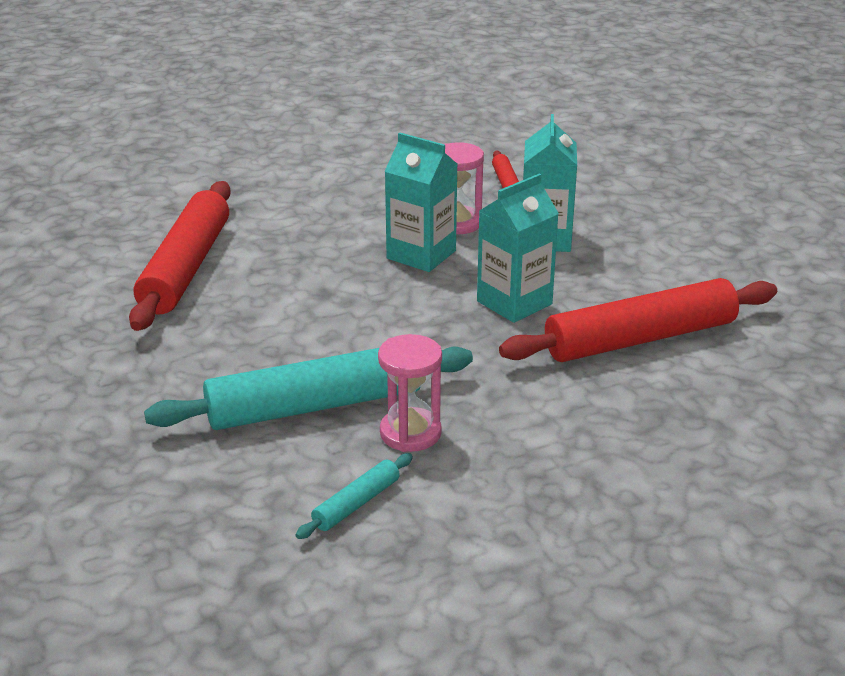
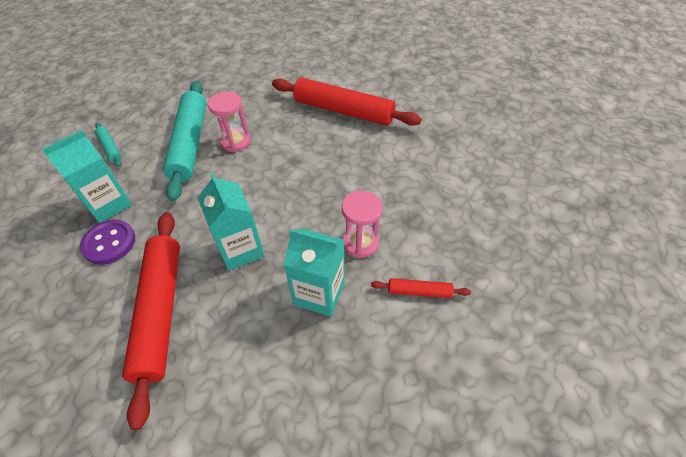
camera: 105 degrees right, 20 degrees up
pink hourglass [378,334,442,452] -> pink hourglass moved to [208,92,251,152]
turquoise carton [385,132,457,272] -> turquoise carton moved to [41,130,132,223]
none -> purple button [80,219,135,265]

